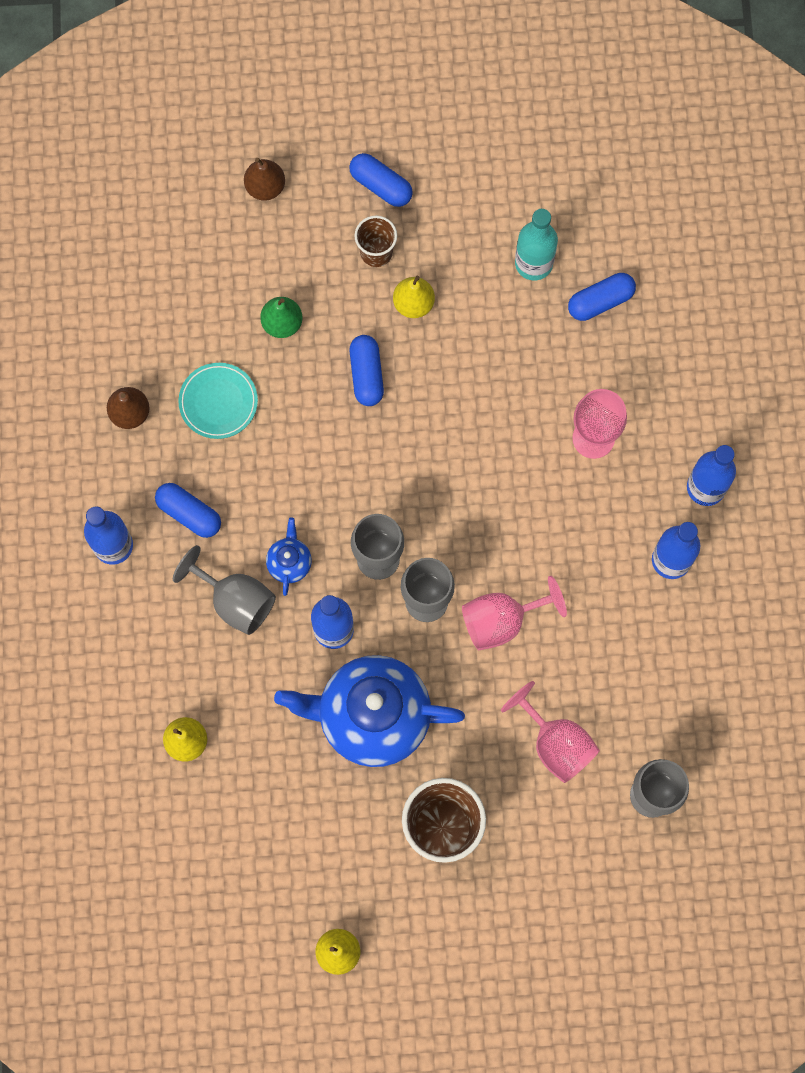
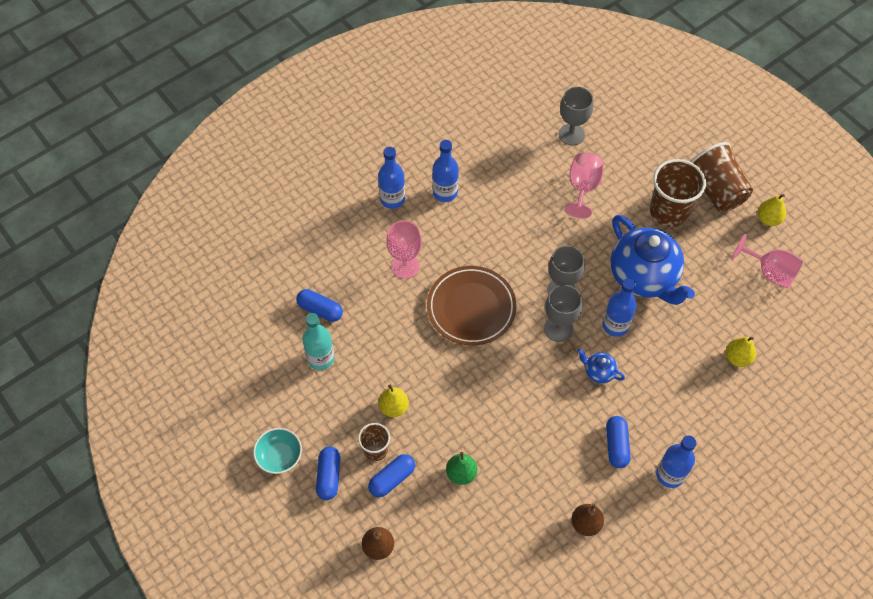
camera: 125 degrees left, 15 degrees down
grey goblet [173,545,276,635] -> none
turquoise plate [178,363,258,439] -> none
blue teapot [266,517,312,596] -> blue teapot turned 60 degrees clockwise [578,349,625,383]
blue capsule [350,335,384,406] -> blue capsule moved to [368,454,415,497]
pink goblet [462,576,567,650] -> pink goblet moved to [732,234,804,288]
none -> turquoise bowl [253,428,302,474]
none -> brown plate [427,266,517,346]
none -> brown cup [690,142,753,212]

